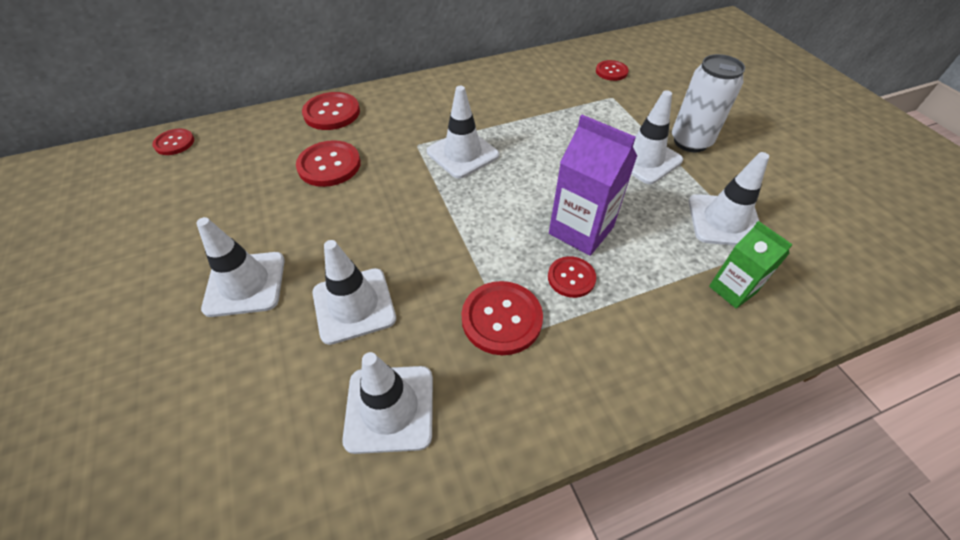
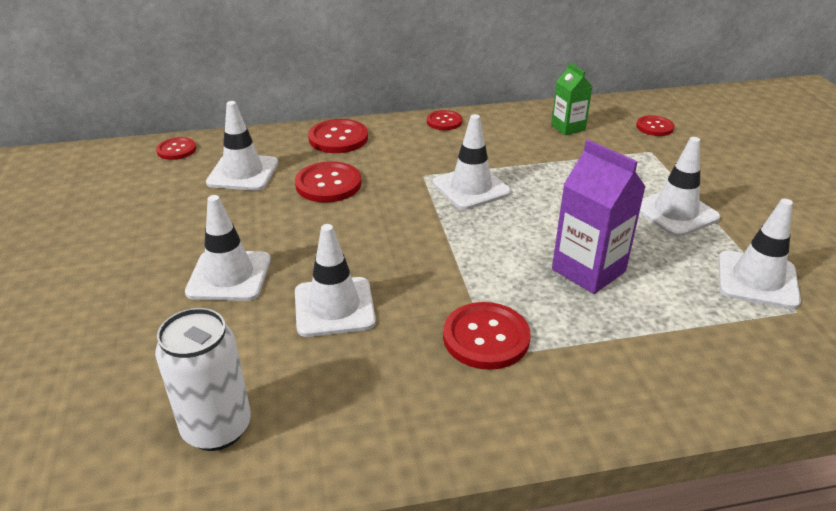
camera: 10 degrees right, 15 degrees down
white traffic cone [342,352,433,454] -> white traffic cone moved to [206,101,278,191]
red button [548,256,596,298] -> red button moved to [427,110,462,130]
white can [672,54,745,152] -> white can moved to [155,308,251,451]
green carton [709,221,793,308] -> green carton moved to [551,62,592,135]

